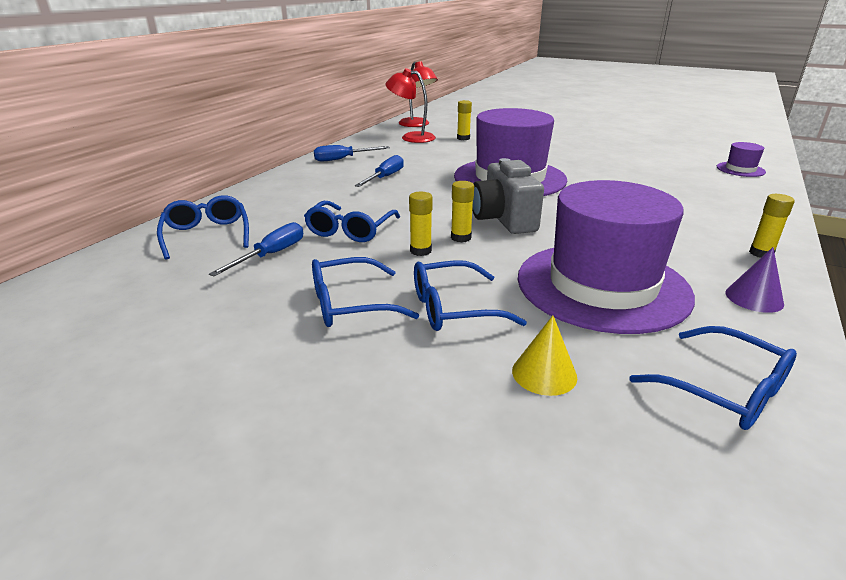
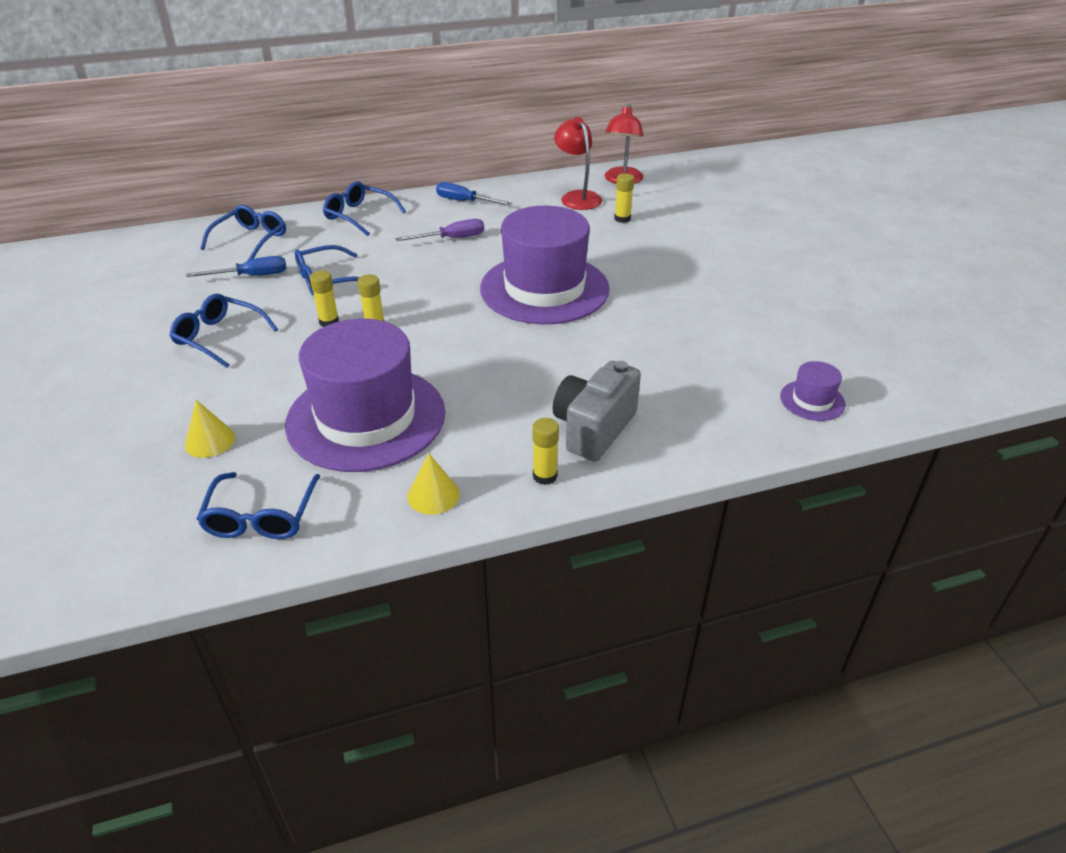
camera: 45 degrees right, 10 degrees up
blue screwdriver [355,155,404,187] -> purple screwdriver [396,219,484,241]
blue glasses [414,260,527,331] -> blue glasses moved to [323,181,406,236]
grey camera [472,158,544,234] -> grey camera moved to [553,361,641,461]
purple cone [725,247,784,313] -> yellow cone [407,454,460,515]

